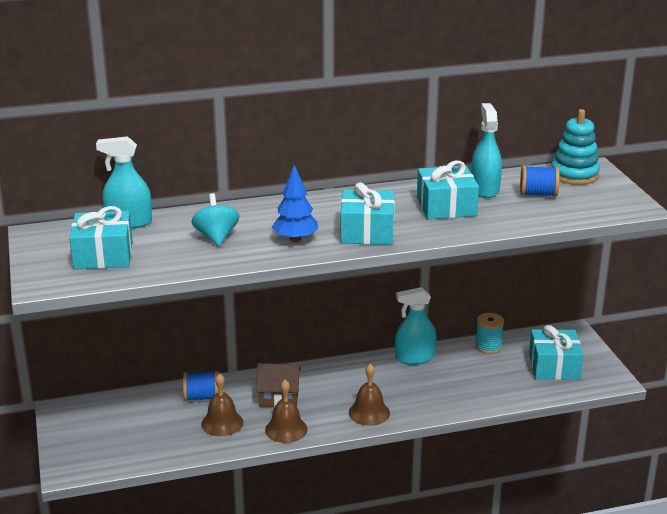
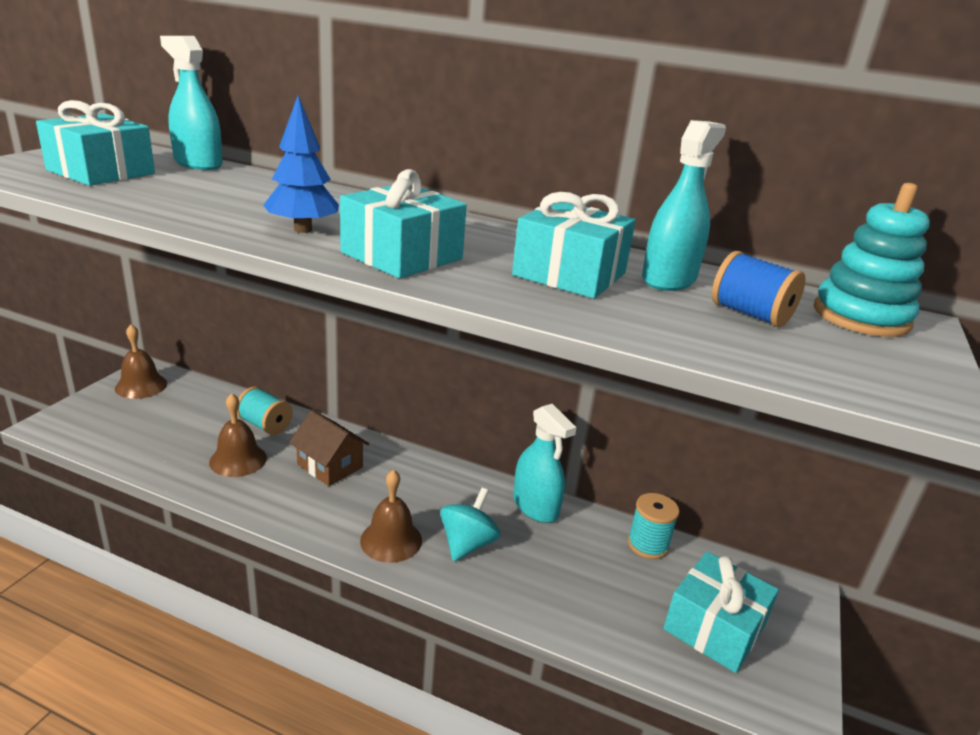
camera: 35 degrees right, 0 degrees up
blue spool [183,371,219,401] -> turquoise spool [237,386,293,435]
turquoise spinning top [191,193,239,246] -> turquoise spinning top moved to [440,488,500,561]
brown bell [265,380,308,443] -> brown bell moved to [115,324,167,399]
turquoise spray bottle [395,287,437,365] -> turquoise spray bottle turned 150 degrees counterclockwise [513,404,577,523]

